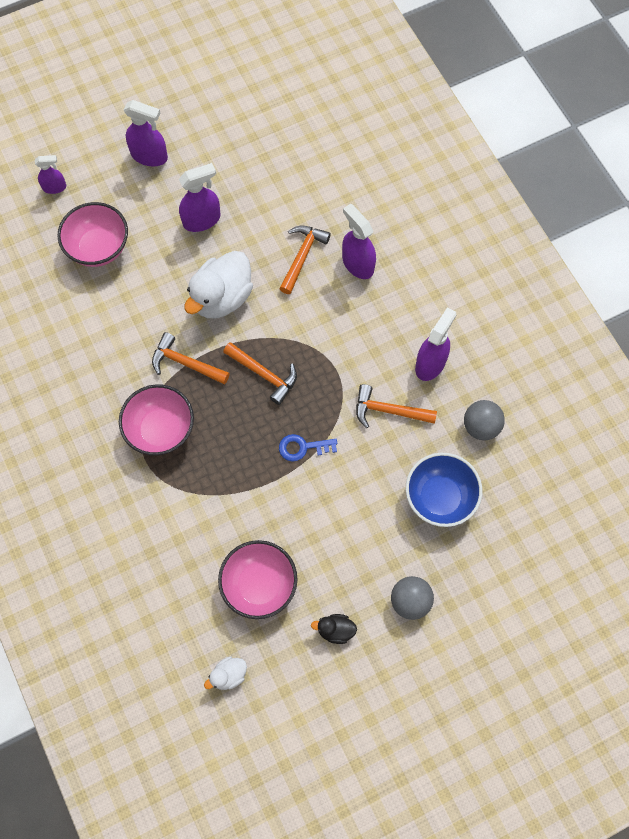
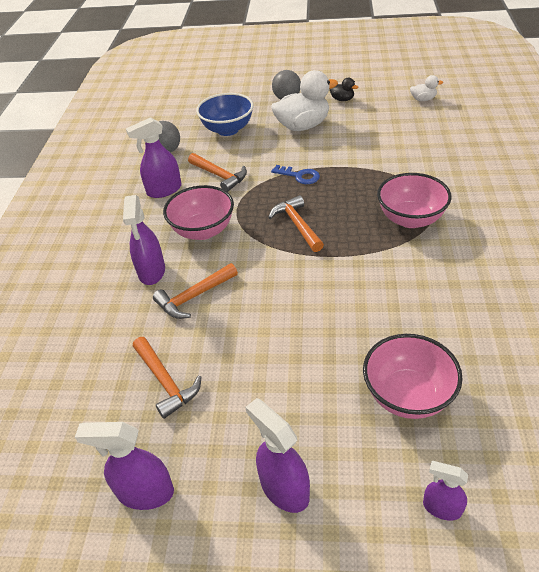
camera: 145 degrees left, 25 degrees down
orange hammer [152,332,230,385] -> orange hammer moved to [133,337,202,419]
purple spray bottle [179,163,220,232] -> purple spray bottle moved to [75,422,174,510]
white duck [184,251,253,319] -> white duck moved to [271,70,338,131]
pink bowl [218,540,297,619] -> pink bowl moved to [163,185,234,240]

